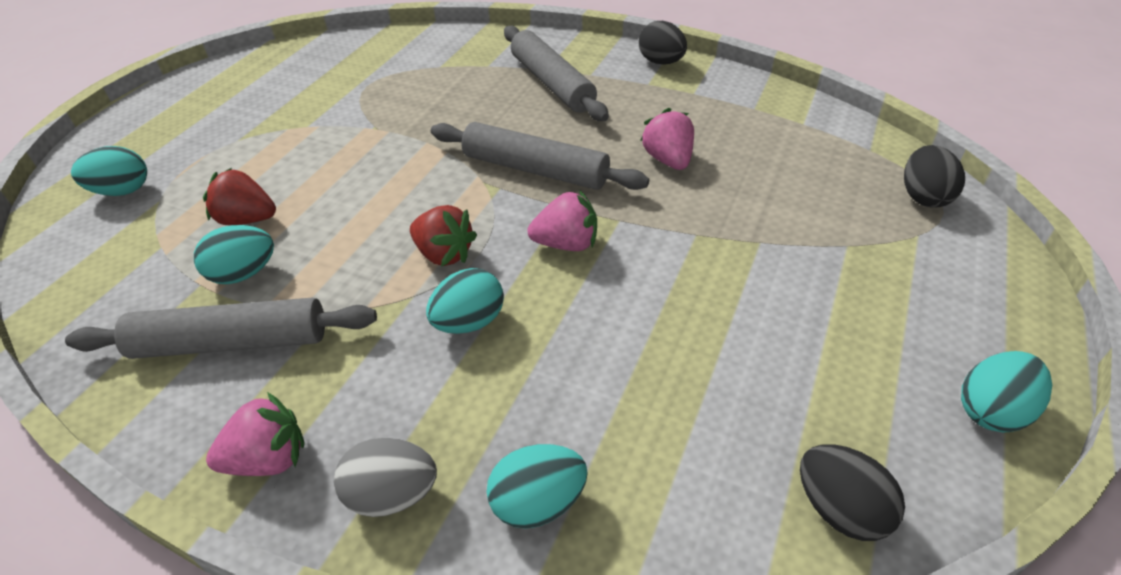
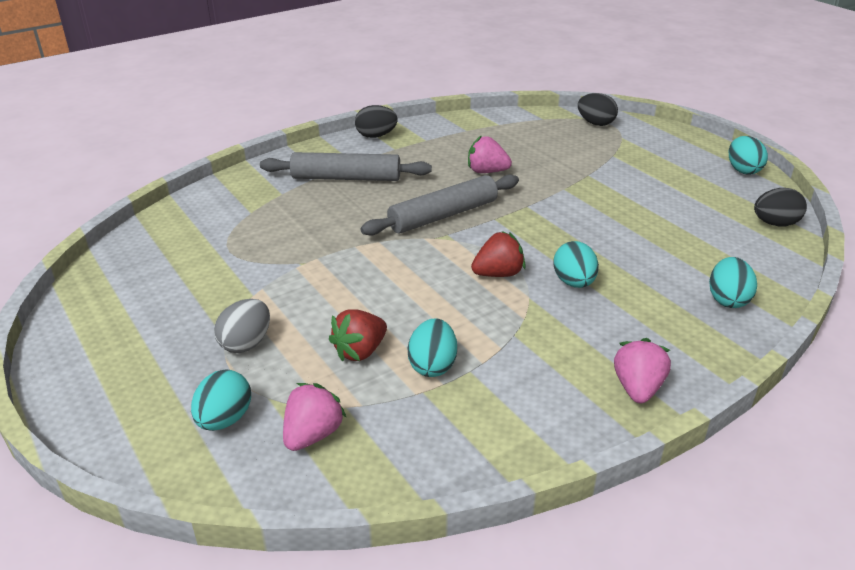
camera: 60 degrees left, 10 degrees down
grey rolling pin [65,297,377,359] -> none
grey egg [334,438,437,517] -> grey egg moved to [214,299,270,353]
pink strawberry [527,190,597,251] -> pink strawberry moved to [283,383,347,451]

